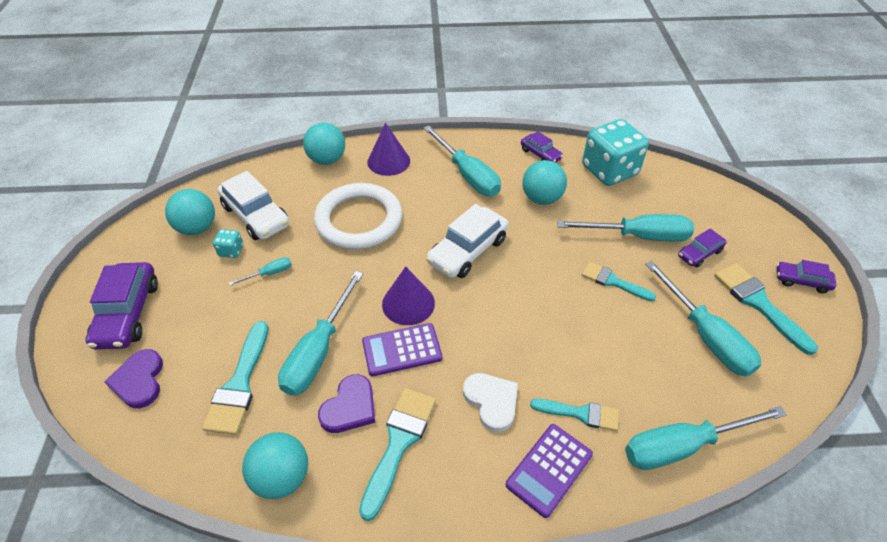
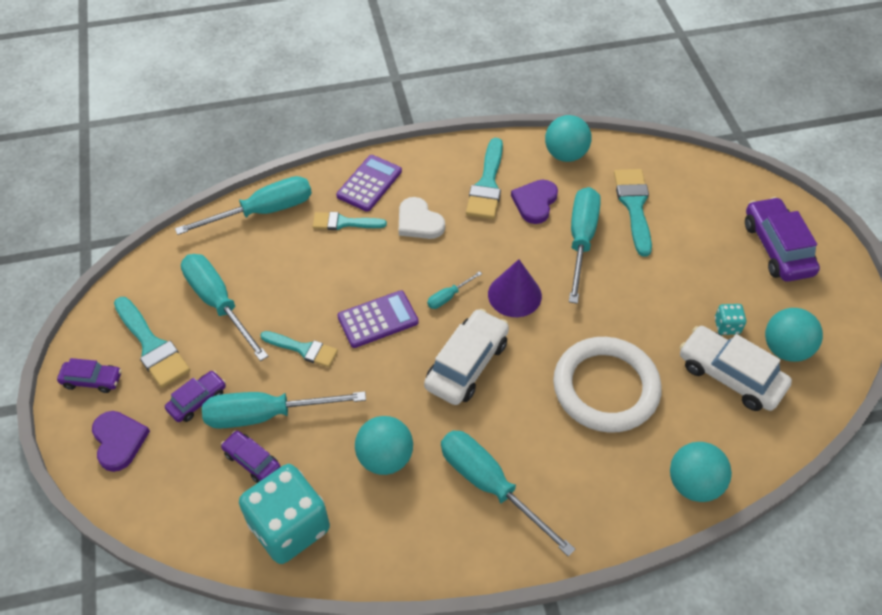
camera: 170 degrees right, 5 degrees up
purple heart [104,349,163,408] -> purple heart moved to [92,411,150,472]
turquoise screwdriver [229,257,292,286] -> turquoise screwdriver moved to [427,271,482,309]
purple calculator [362,323,442,376] -> purple calculator moved to [337,290,419,348]
purple cone [367,123,410,176] -> none
purple car [521,131,563,163] -> purple car moved to [221,431,280,483]

